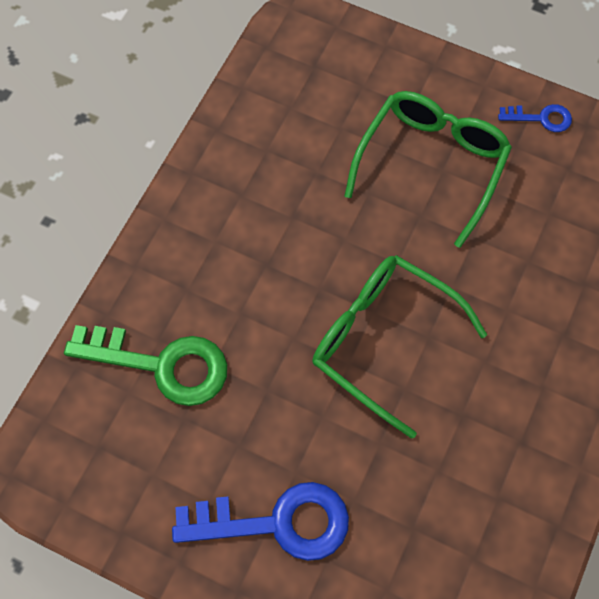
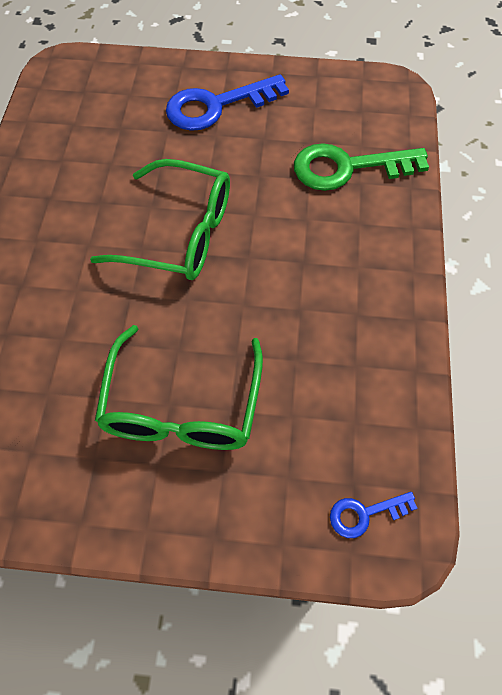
camera: 160 degrees right, 5 degrees down
blue key [498,104,572,132] -> blue key moved to [330,492,417,538]

